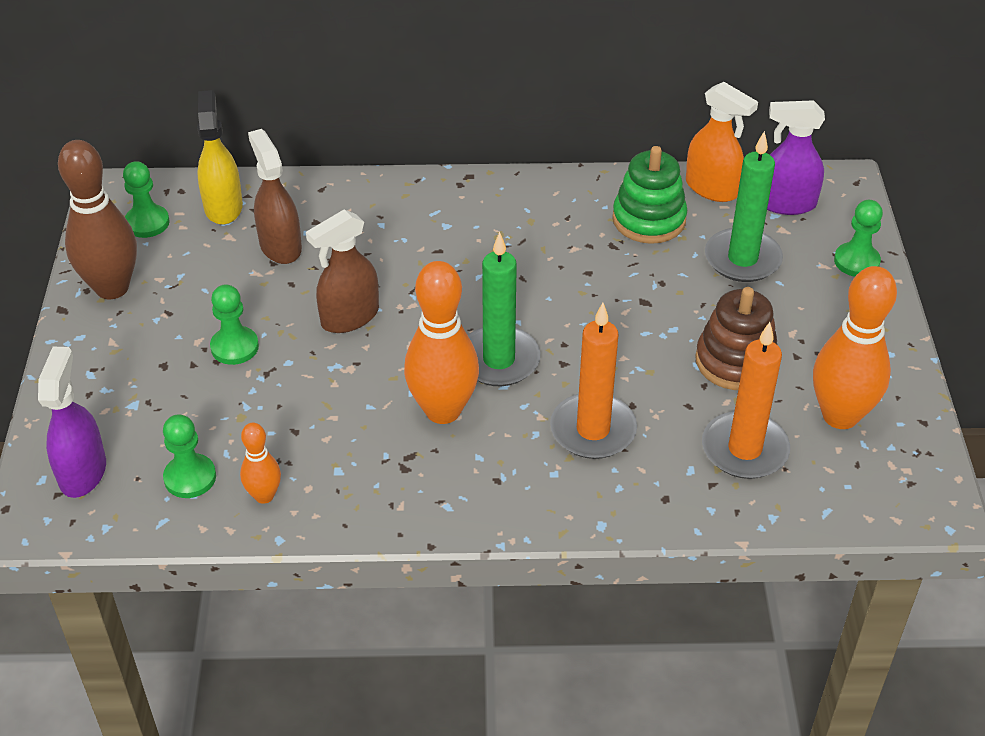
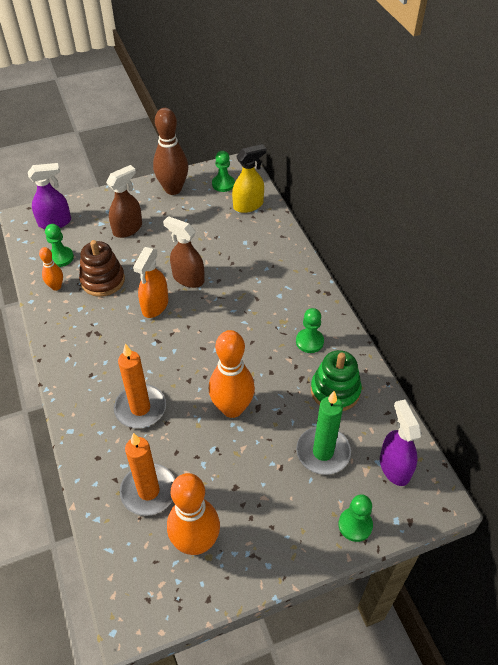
camera: 70 degrees right, 5 degrees up
green pawn [210,284,259,365] -> green pawn moved to [296,308,324,353]
brown spray bottle [248,129,302,264] -> brown spray bottle moved to [106,165,142,238]
orange bowling pin [404,261,479,424] -> orange bowling pin moved to [209,330,255,418]
green candle [468,232,540,386] -> none
orange spray bottle [686,82,758,202] -> orange spray bottle moved to [133,247,168,318]
brown stacking toy [695,287,778,390] -> brown stacking toy moved to [79,240,125,297]

